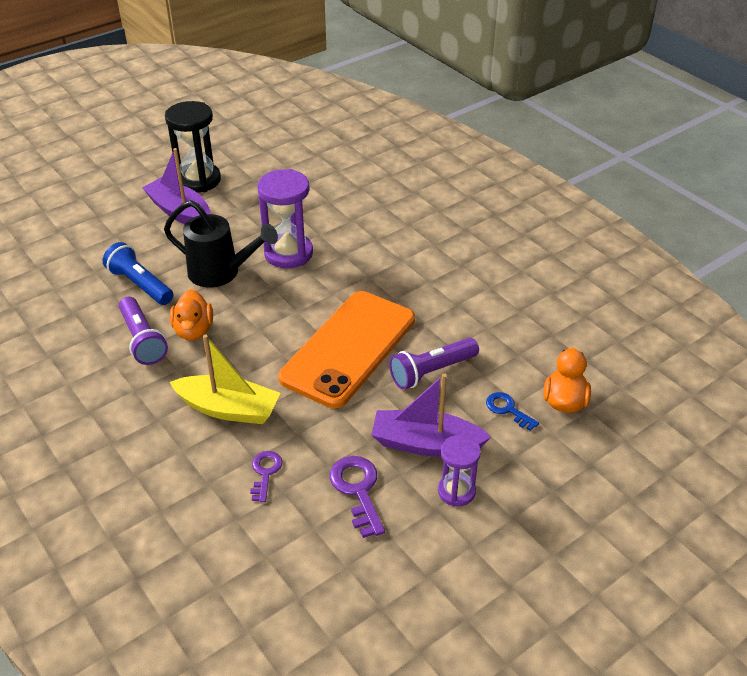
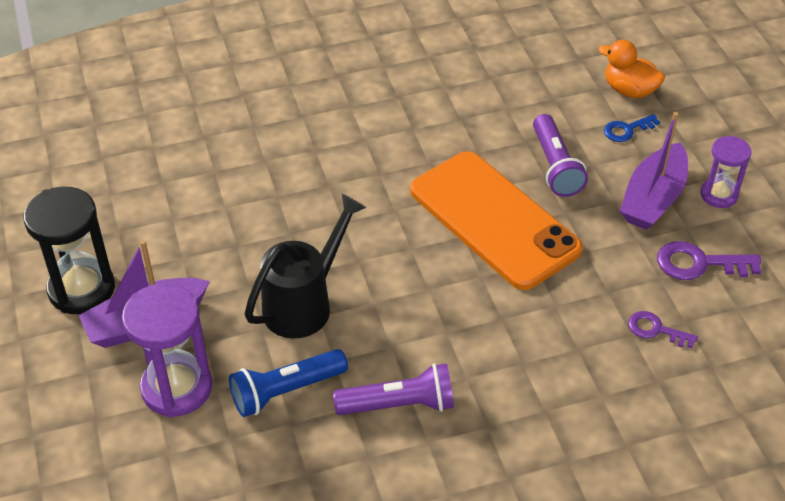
camera: 70 degrees left, 5 degrees up
yellow boat [169,335,281,424] -> none
orange duck [170,289,213,341] -> none
purple hourglass [257,169,313,269] -> purple hourglass moved to [122,284,212,417]

